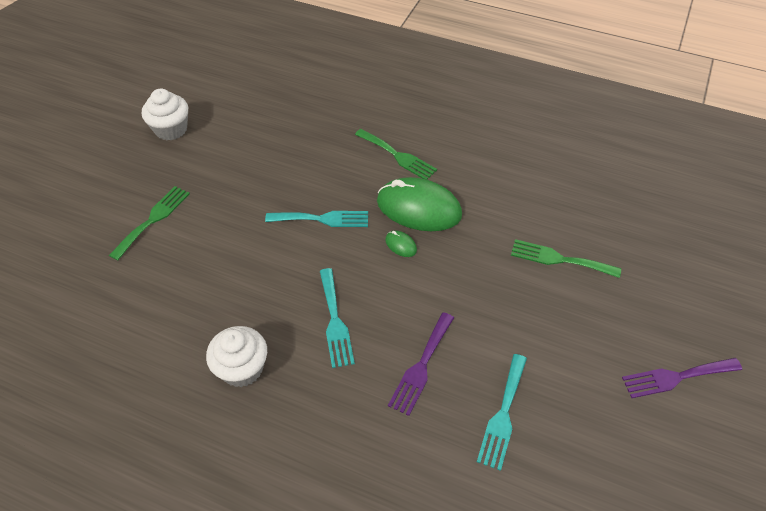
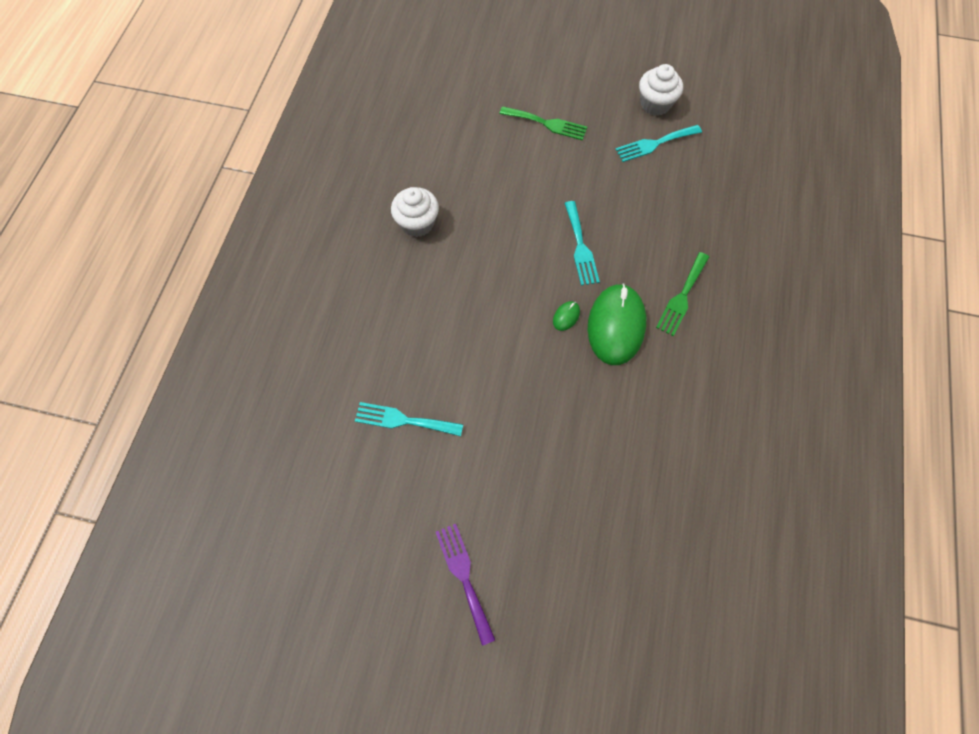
camera: 80 degrees right, 15 degrees up
turquoise fork [320,268,355,368] -> turquoise fork moved to [615,125,702,162]
purple fork [388,312,454,416] -> none
green fork [511,239,621,278] -> none

